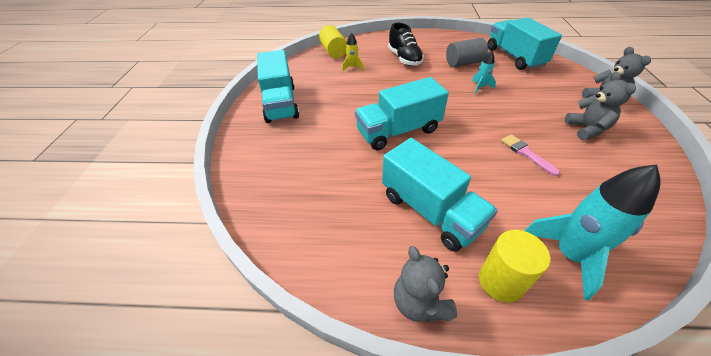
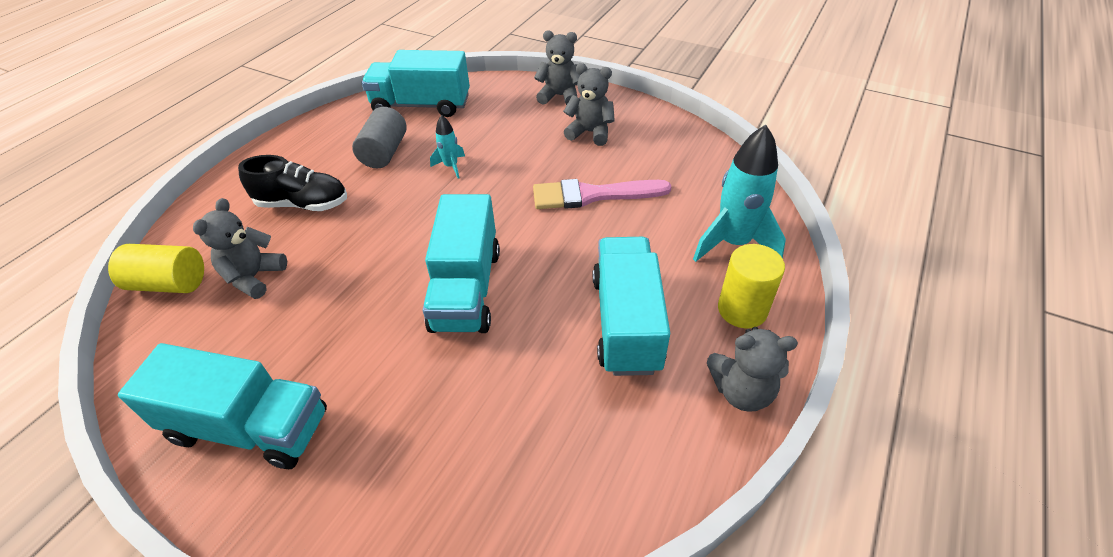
camera: 65 degrees left, 0 degrees up
yellow rocket [342,33,364,72] -> grey teddy bear [193,198,287,299]
turquoise truck [382,138,498,252] -> turquoise truck turned 75 degrees counterclockwise [593,237,670,376]
pink brush [501,134,560,176] -> pink brush [533,179,672,209], size x1.71

